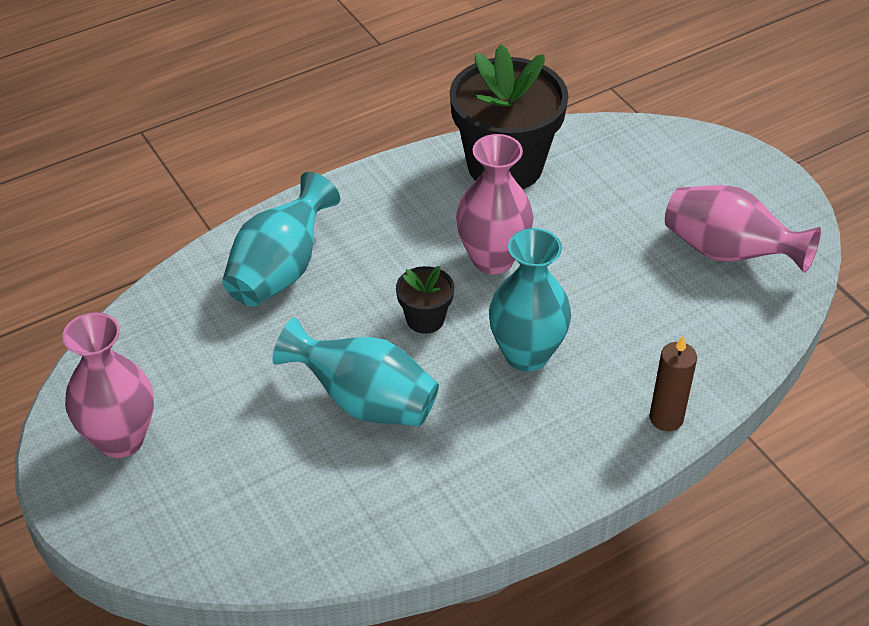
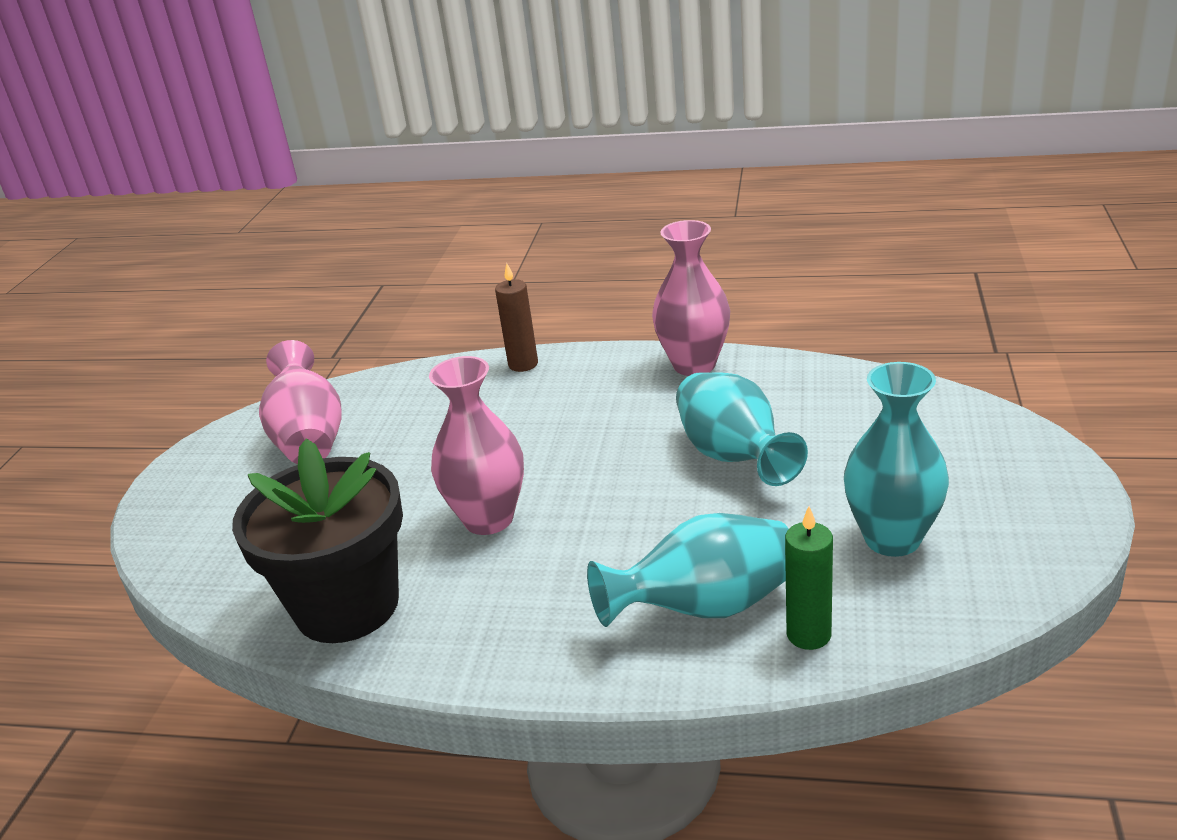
camera: 135 degrees left, 15 degrees down
pink vase [62,312,154,458] -> pink vase moved to [652,220,730,376]
black flower pot [396,266,455,334] -> none
turquoise vase [489,228,571,372] -> turquoise vase moved to [844,362,949,557]
none -> green candle [785,506,833,650]

